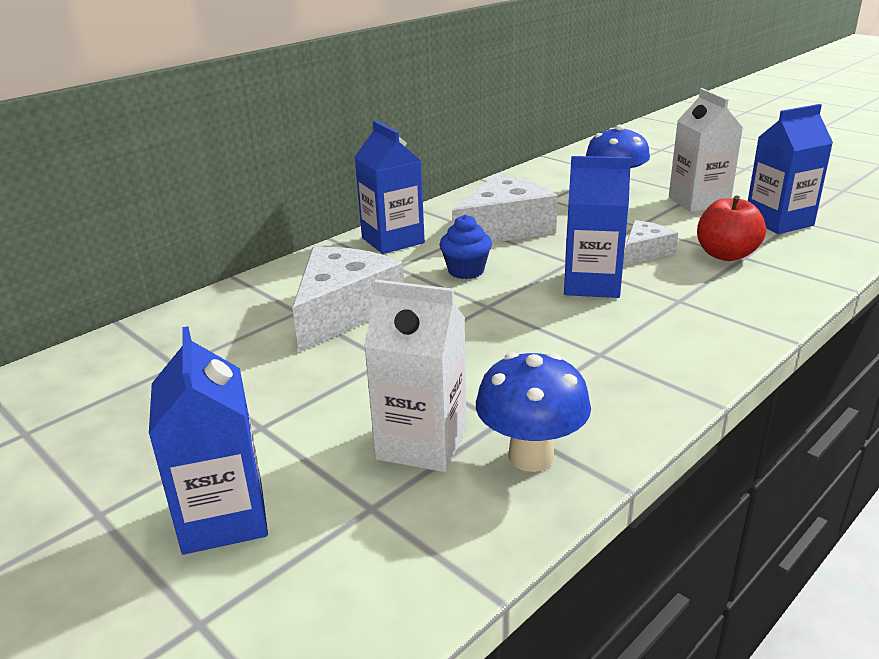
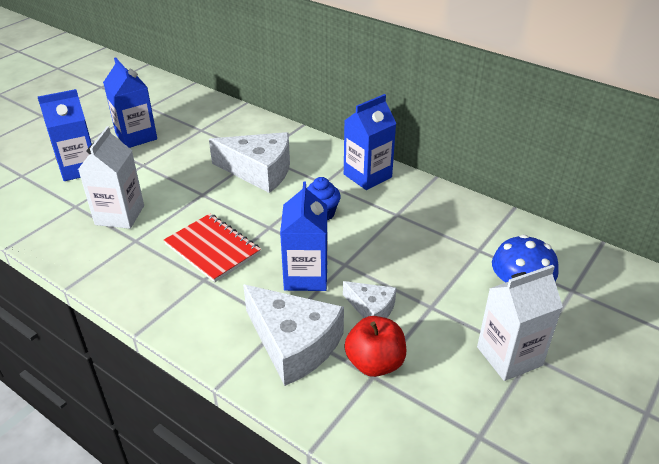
camera: 80 degrees right, 10 degrees up
white cheese [452,173,558,243] -> white cheese moved to [243,285,344,386]
blue mushroom [476,352,591,472] -> none
blue carton [748,104,833,234] -> blue carton moved to [103,57,157,148]
none -> red notebook [164,214,261,282]

